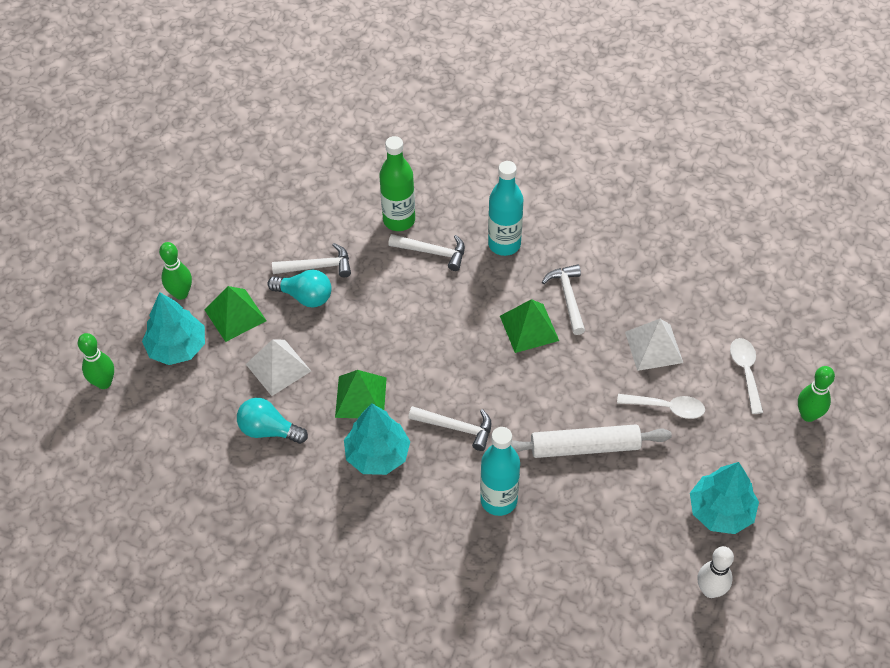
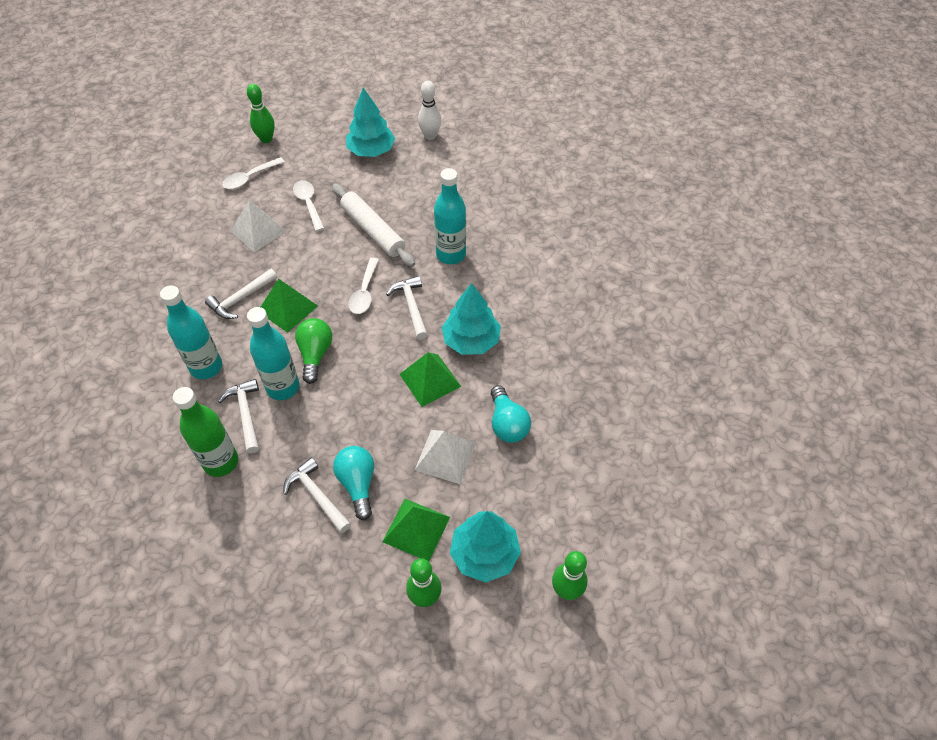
camera: 125 degrees left, 0 degrees up
none -> turquoise bottle [247,307,299,400]
none -> green light bulb [295,318,332,384]
none -> white spoon [348,258,379,314]

